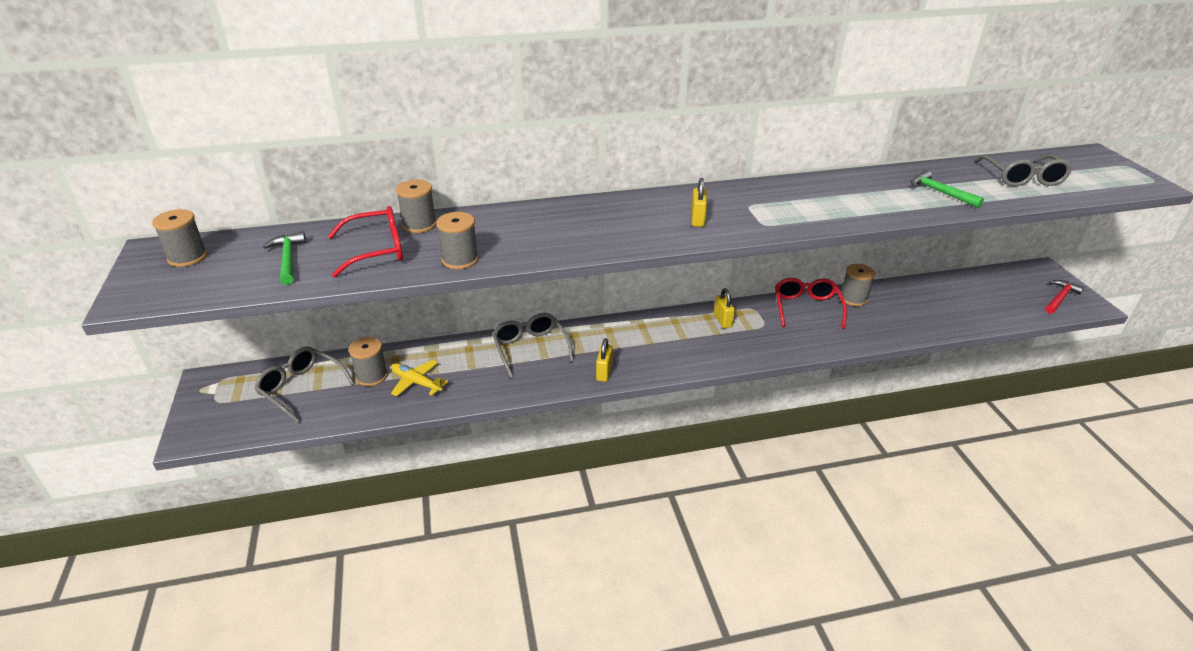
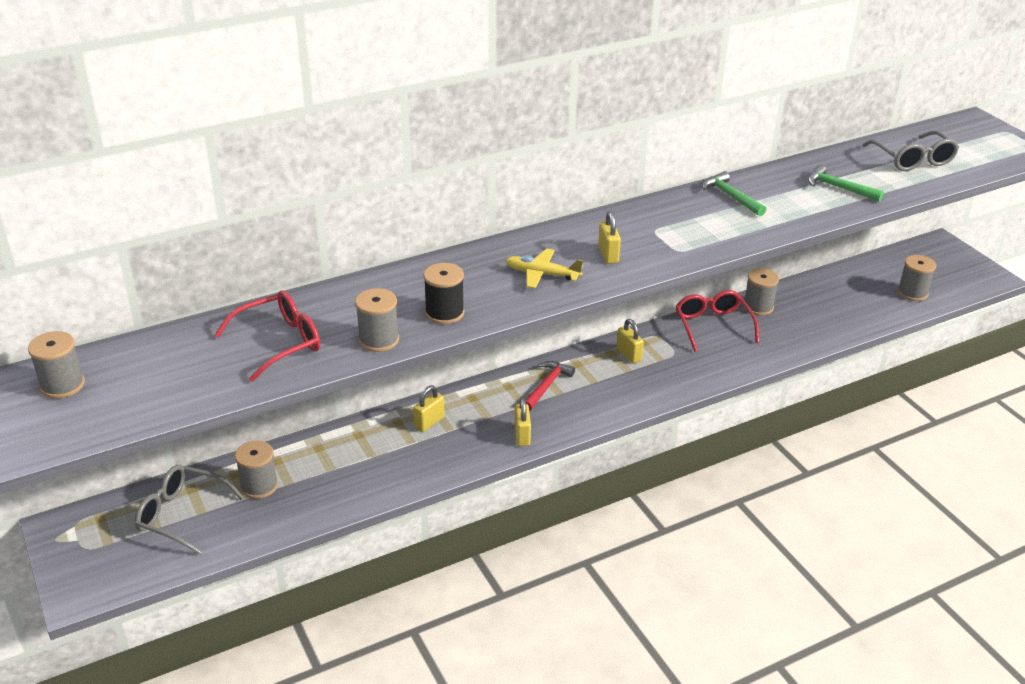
camera: 15 degrees left, 0 degrees up
green hammer [263,231,306,285] -> green hammer moved to [702,171,767,216]
yellow plane [391,360,448,397] -> yellow plane moved to [505,249,583,288]
grey spool [396,180,437,233] -> grey spool moved to [898,255,936,301]
grey glasses [492,313,574,378] -> yellow padlock [413,386,445,432]
red hammer [1045,280,1084,314] -> red hammer moved to [525,361,575,411]
none -> black spool [424,263,464,324]

